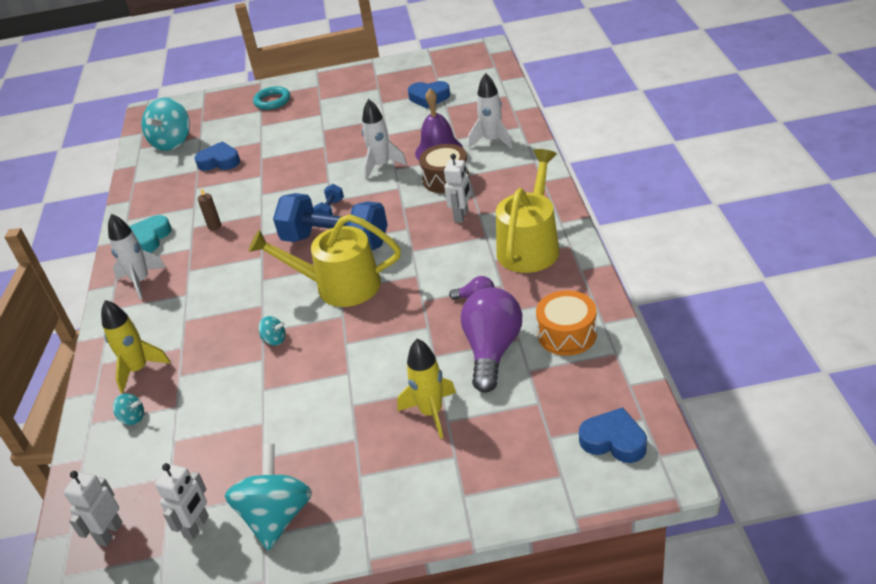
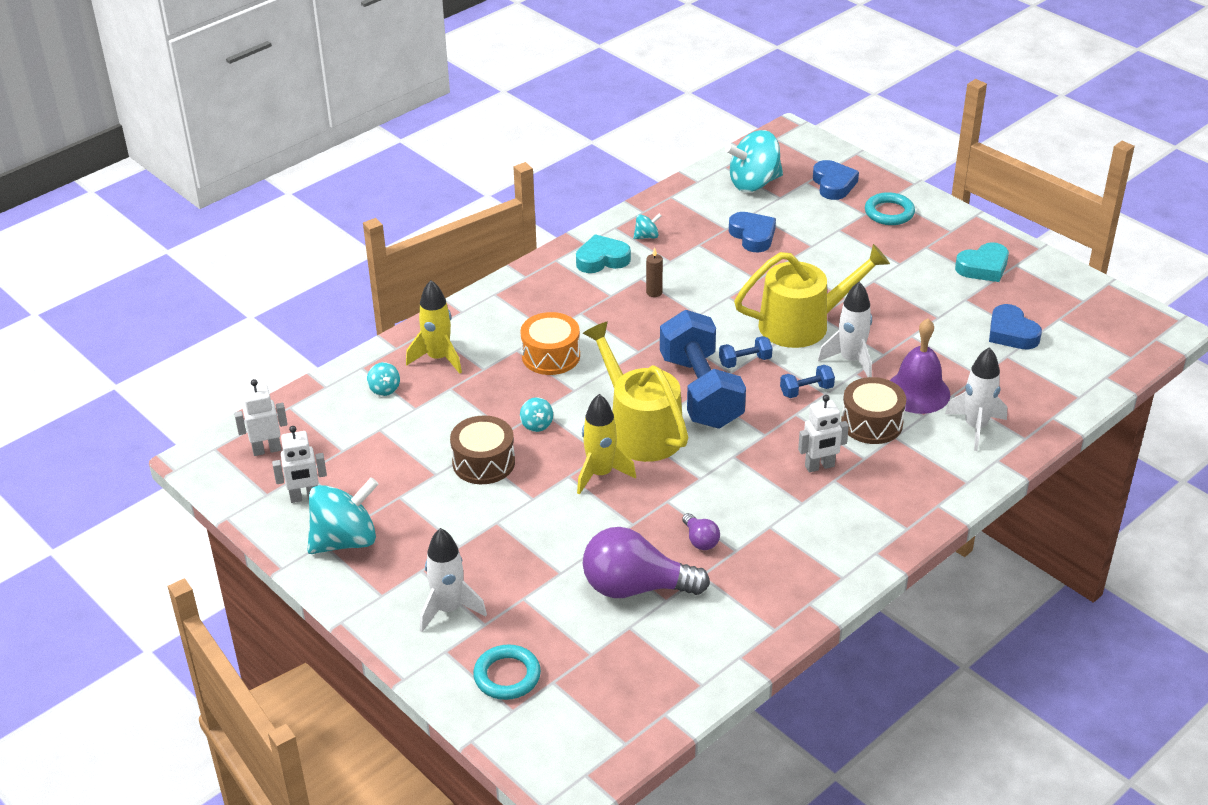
camera: 50 degrees right, 0 degrees up
white rocket [108,214,166,300] -> white rocket moved to [420,528,487,632]
yellow rocket [397,339,456,439] -> yellow rocket moved to [577,394,636,495]
purple light bulb [461,287,522,393] -> purple light bulb turned 150 degrees counterclockwise [583,527,710,598]
yellow watering can [496,149,560,273] -> yellow watering can moved to [734,244,890,348]
orange drum [536,290,597,356] -> orange drum moved to [520,312,580,375]
blue heart [579,407,647,463] -> blue heart moved to [813,160,859,200]
none -> brown drum [450,415,515,484]
none -> turquoise ring [473,644,541,700]
none -> turquoise spinning top [633,213,661,239]
none -> blue dumbbell [780,365,835,398]
none -> turquoise heart [955,242,1009,282]

